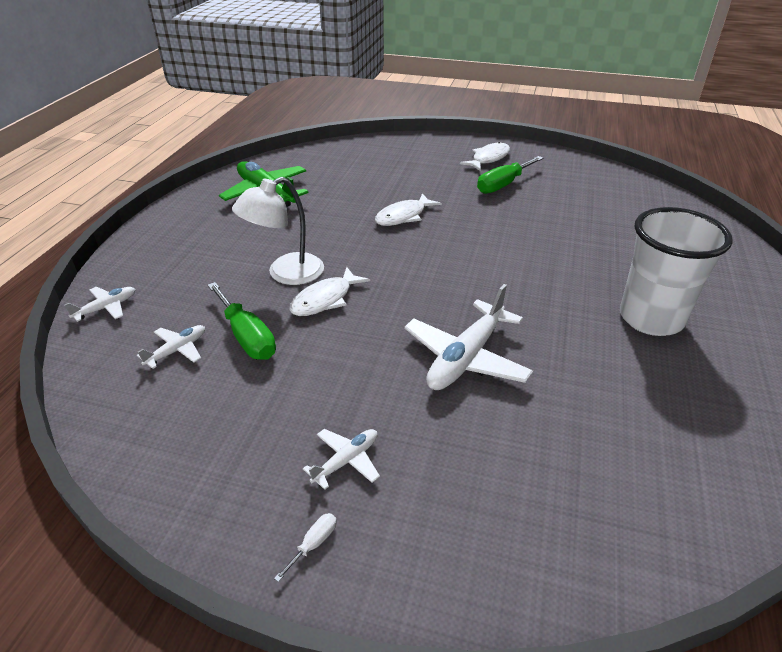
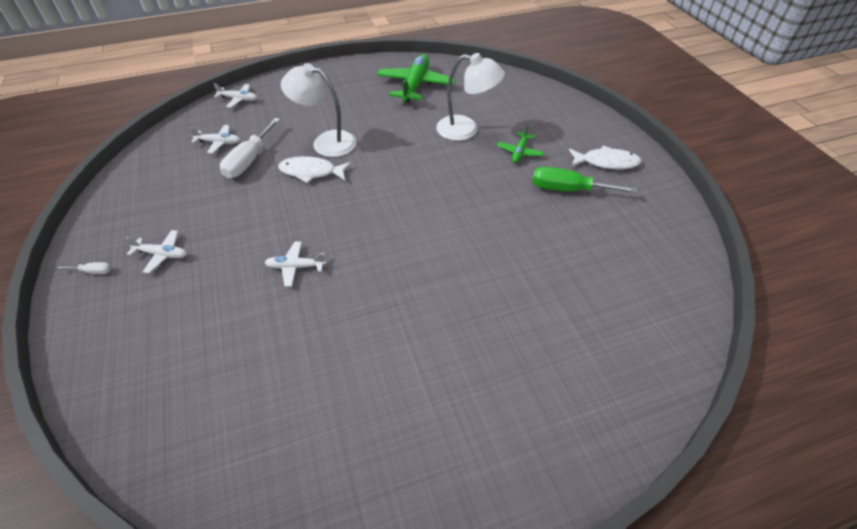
camera: 55 degrees right, 10 degrees up
green screwdriver [207,282,276,360] -> white screwdriver [220,118,280,178]
white fish [375,193,442,226] -> none
white plane [404,284,533,390] -> white plane [264,242,326,287], size x0.51
white cup [620,207,733,336] -> none
none -> white lamp [436,53,505,141]
none -> green plane [497,125,544,163]

